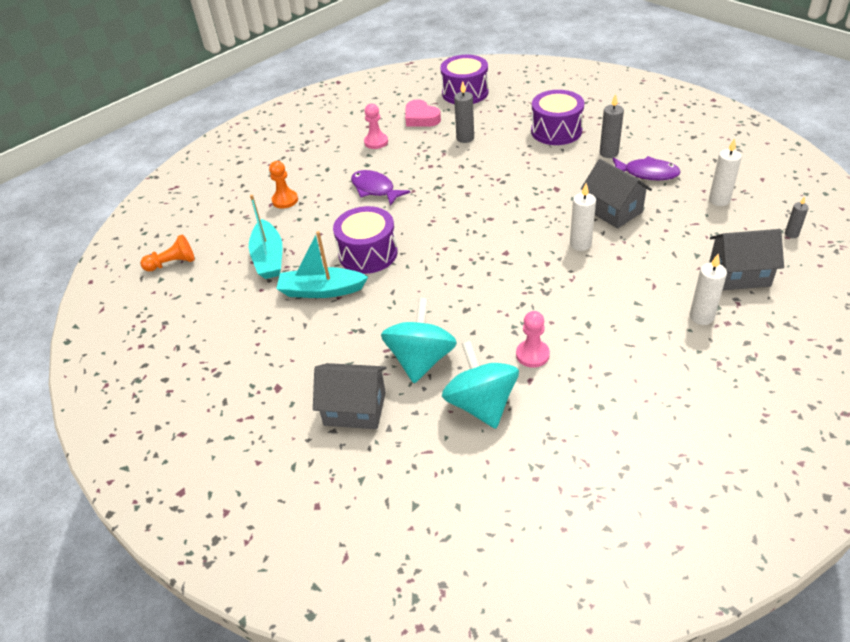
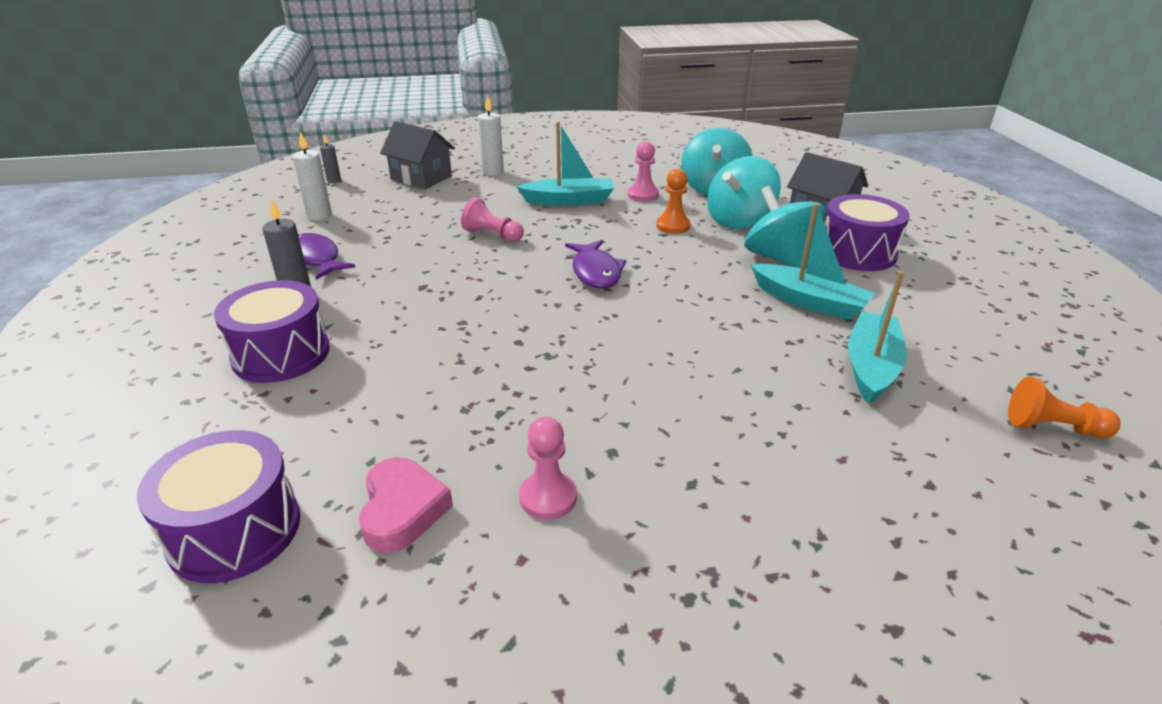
camera: 150 degrees left, 10 degrees down
orange pawn [269,161,298,209] -> orange pawn moved to [656,169,691,234]
purple drum [333,206,398,274] -> purple drum moved to [825,194,910,271]
purple fish [351,170,411,206] -> purple fish moved to [565,240,627,288]
grey candle [454,81,474,143] -> none
white candle [570,183,596,251] -> pink pawn [461,197,524,242]
grey house [581,159,652,228] -> none
none -> turquoise boat [517,122,614,206]
none -> turquoise spinning top [744,186,825,269]

